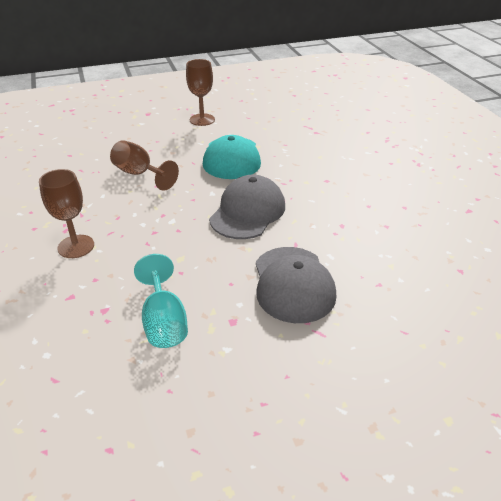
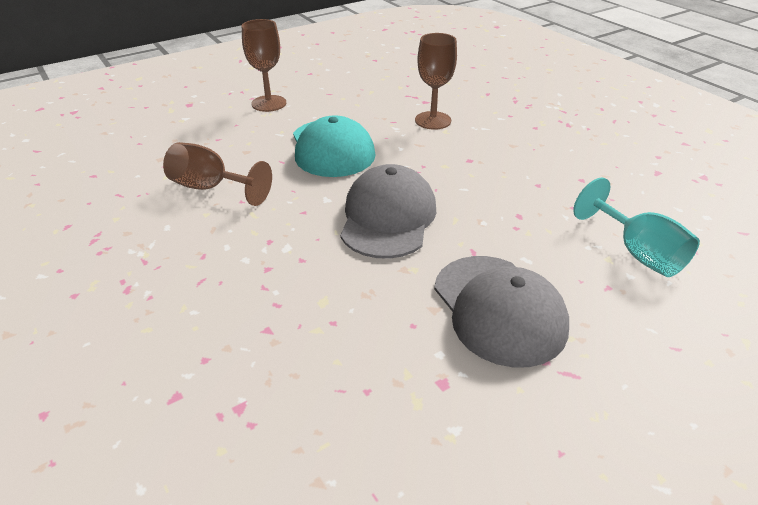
camera: 15 degrees left, 0 degrees up
brown goblet [39,169,94,258] -> brown goblet moved to [415,33,457,130]
turquoise goblet [134,254,188,348] -> turquoise goblet moved to [573,177,700,277]

